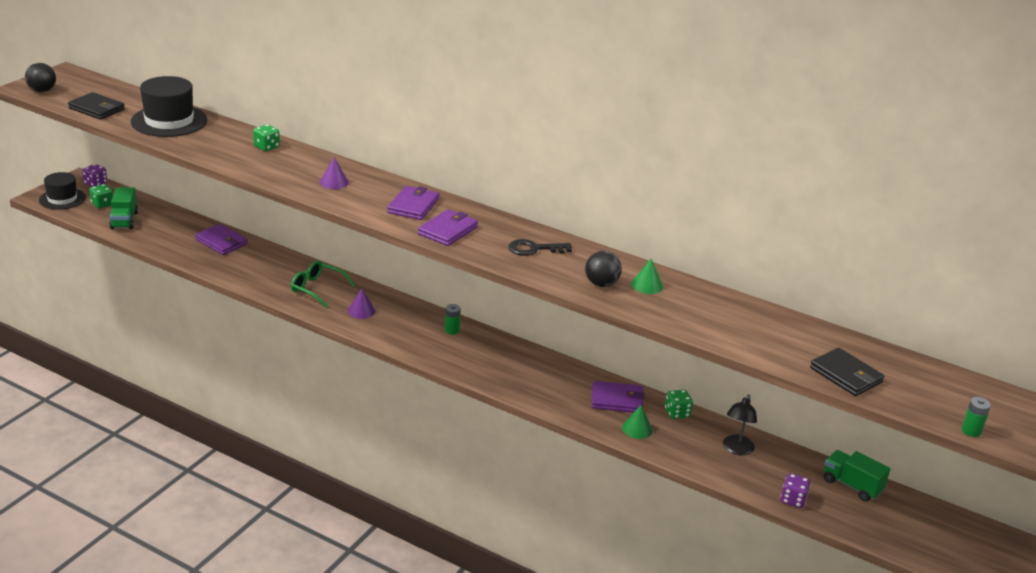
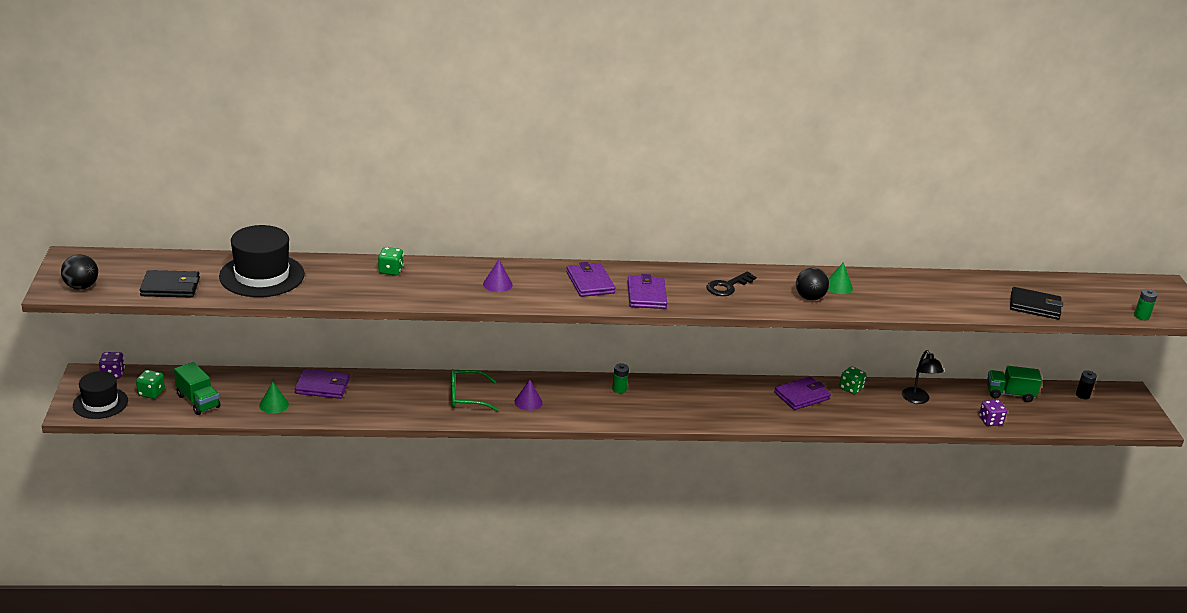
camera: 35 degrees left, 0 degrees up
green cone [622,405,653,439] -> green cone moved to [259,382,289,414]
none -> black battery [1076,370,1097,399]

